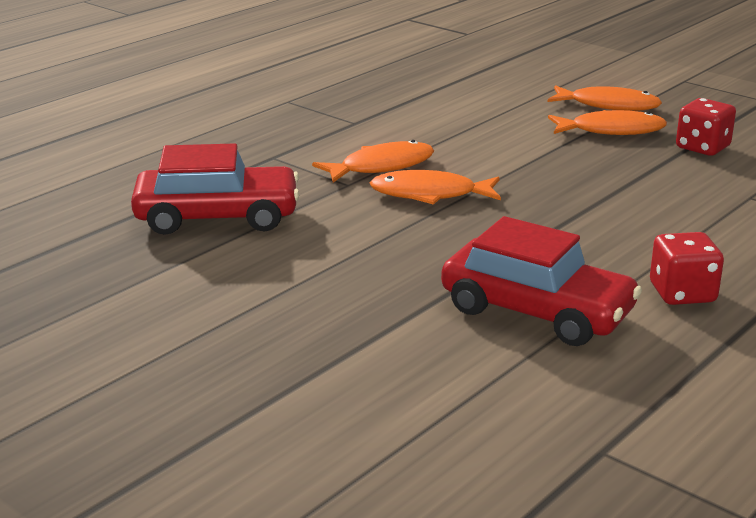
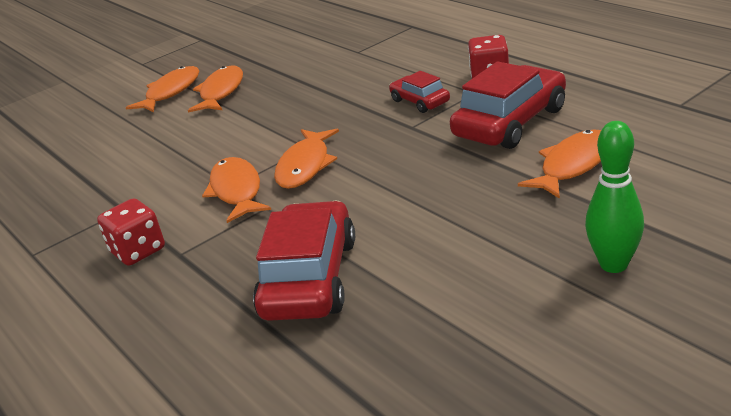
camera: 75 degrees left, 5 degrees up
red dice [676,98,736,156] -> red dice moved to [97,198,165,266]
none -> red car [389,71,450,113]
none -> orange fish [518,129,601,199]
none -> green bowling pin [585,121,644,273]

